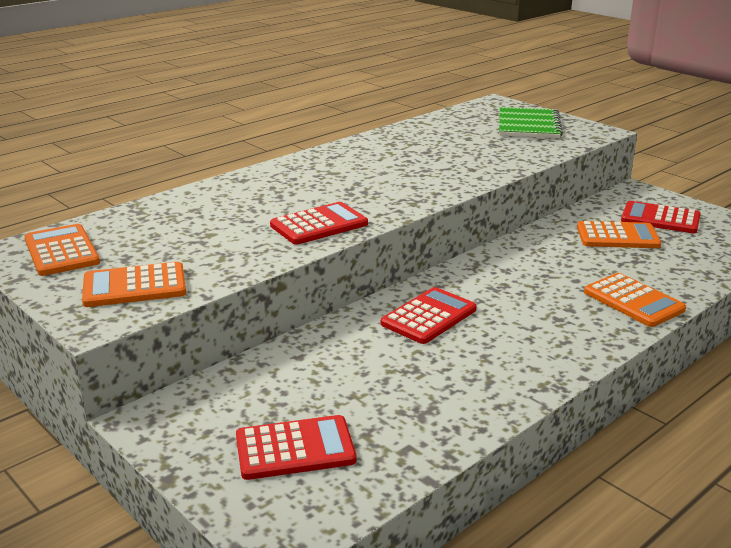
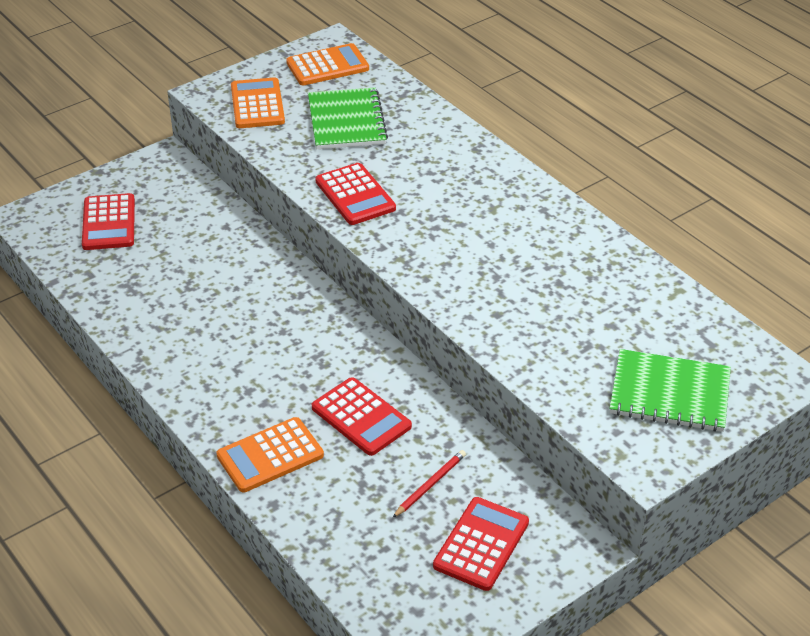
camera: 95 degrees right, 15 degrees up
red calculator [381,287,477,344] -> red calculator moved to [312,377,412,456]
orange calculator [577,221,661,248] -> red pencil [392,450,466,518]
none -> green notebook [308,87,388,149]

